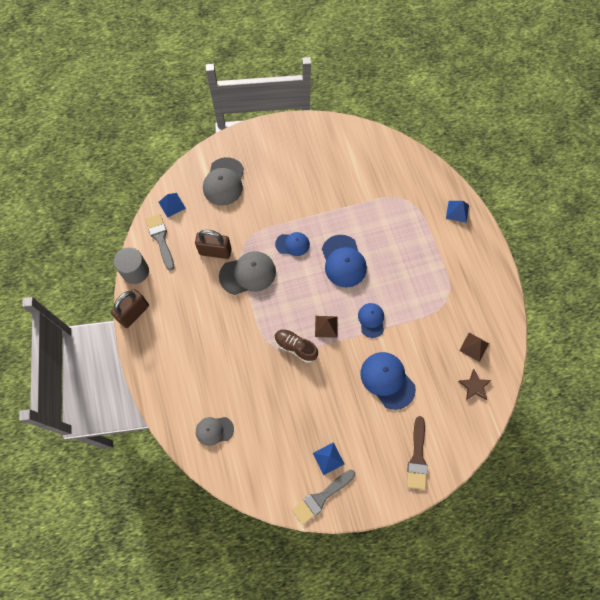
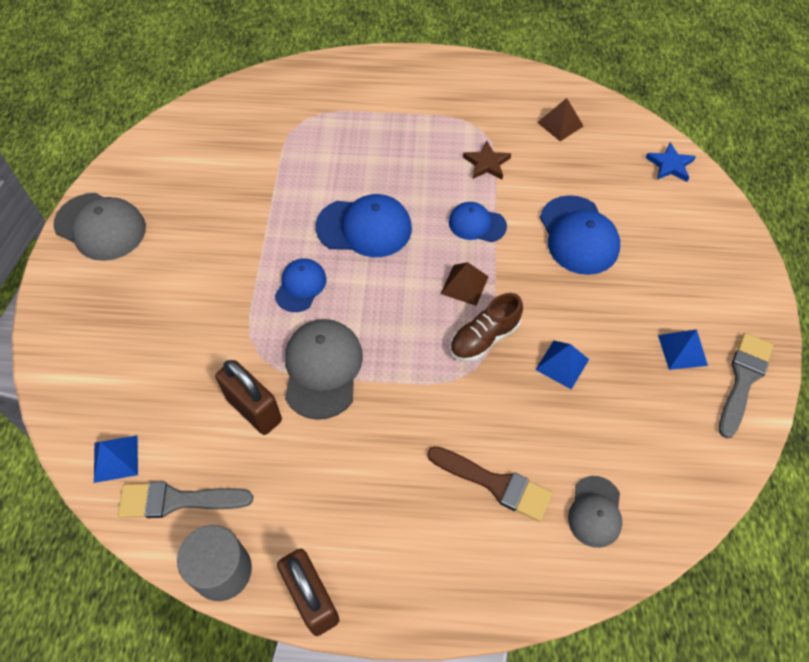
camera: 70 degrees left, 10 degrees down
brown padlock [195,230,232,259] -> brown padlock turned 75 degrees counterclockwise [215,360,282,435]
grey cap [203,157,244,206] -> grey cap moved to [54,193,146,261]
grey brush [292,469,355,525] -> grey brush turned 135 degrees counterclockwise [719,333,773,438]
blue cap [361,352,416,410] -> blue cap turned 90 degrees counterclockwise [540,195,620,275]
brown brush [407,416,428,490] -> brown brush moved to [427,446,553,522]
blue pyramid [446,201,469,223] -> blue pyramid moved to [535,340,589,389]
brown star [458,369,491,400] -> brown star moved to [463,141,511,180]
none -> blue star [646,142,696,182]

